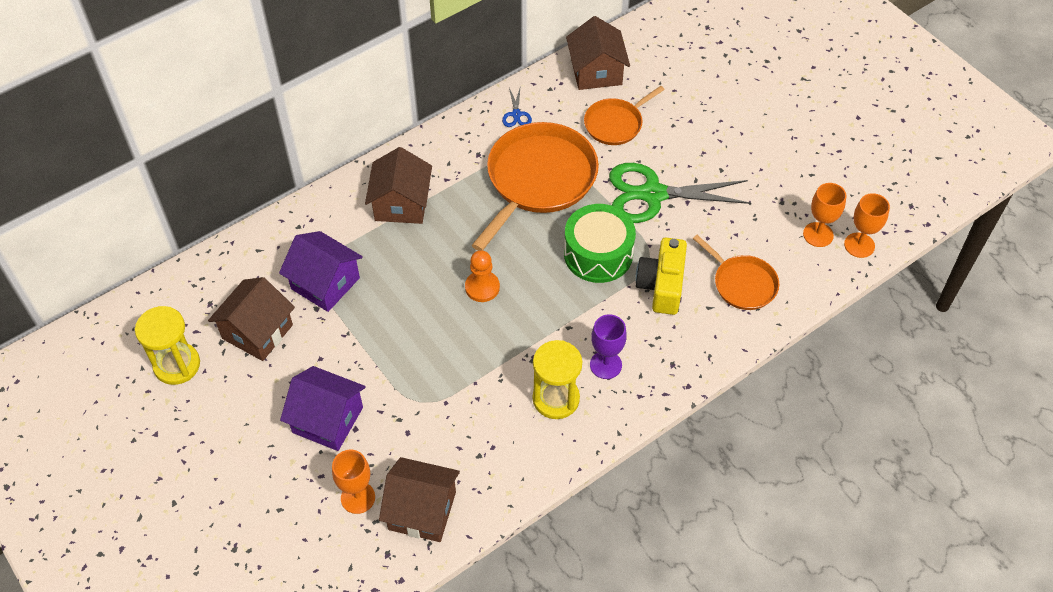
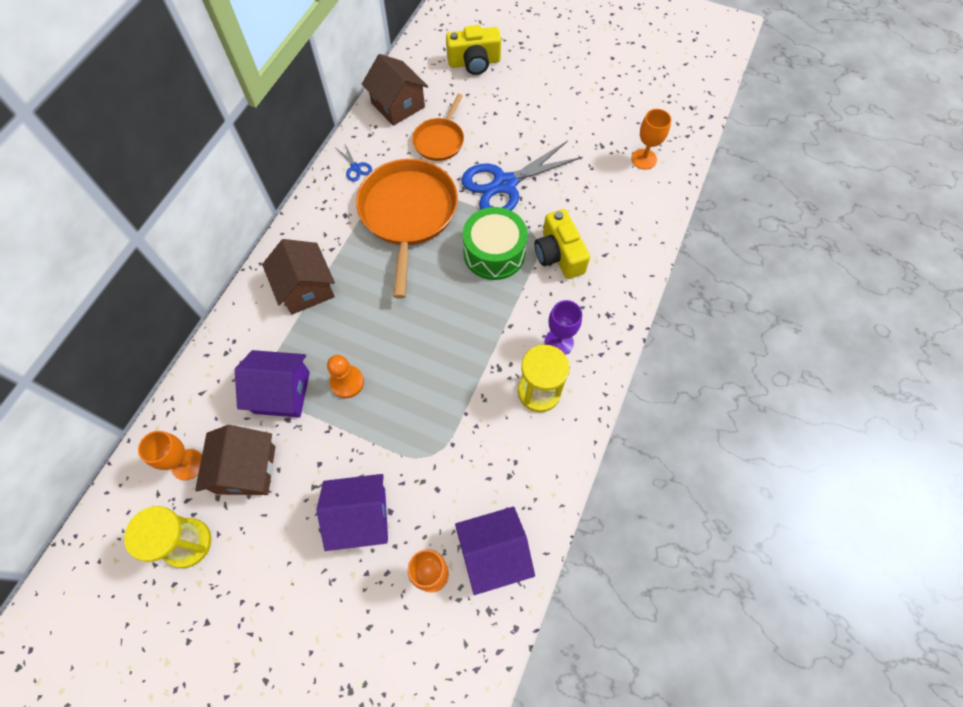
camera: 30 degrees left, 10 degrees up
brown house [379,457,460,542] -> purple house [455,507,535,595]
orange pawn [465,250,500,302] -> orange pawn moved to [327,355,364,398]
green scissors [609,163,751,223] -> blue scissors [461,141,583,211]
orange pan [693,235,779,310] -> none
orange goblet [844,193,890,258] -> orange goblet moved to [138,431,202,480]
none -> yellow camera [446,25,501,75]

